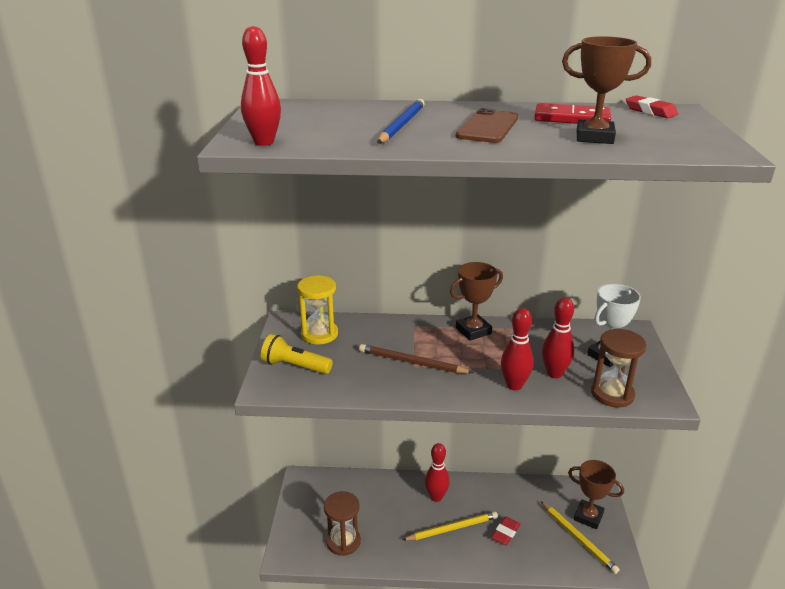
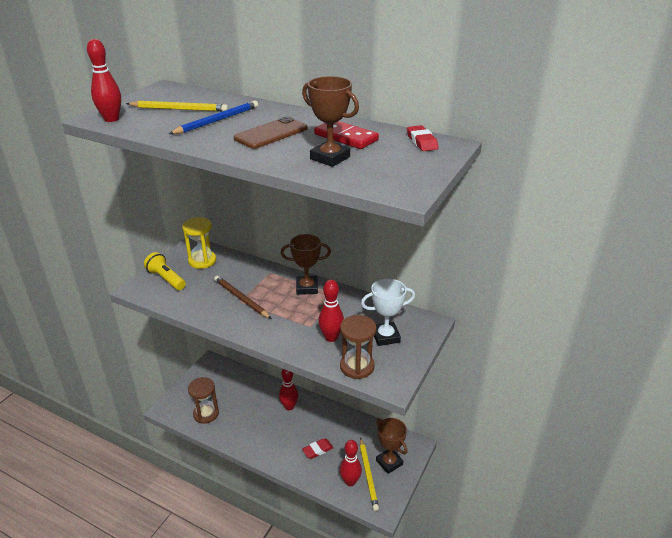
camera: 25 degrees right, 5 degrees up
yellow pencil [402,511,498,540] -> yellow pencil moved to [126,101,228,112]
red bowling pin [501,308,534,391] -> red bowling pin moved to [340,440,362,486]

